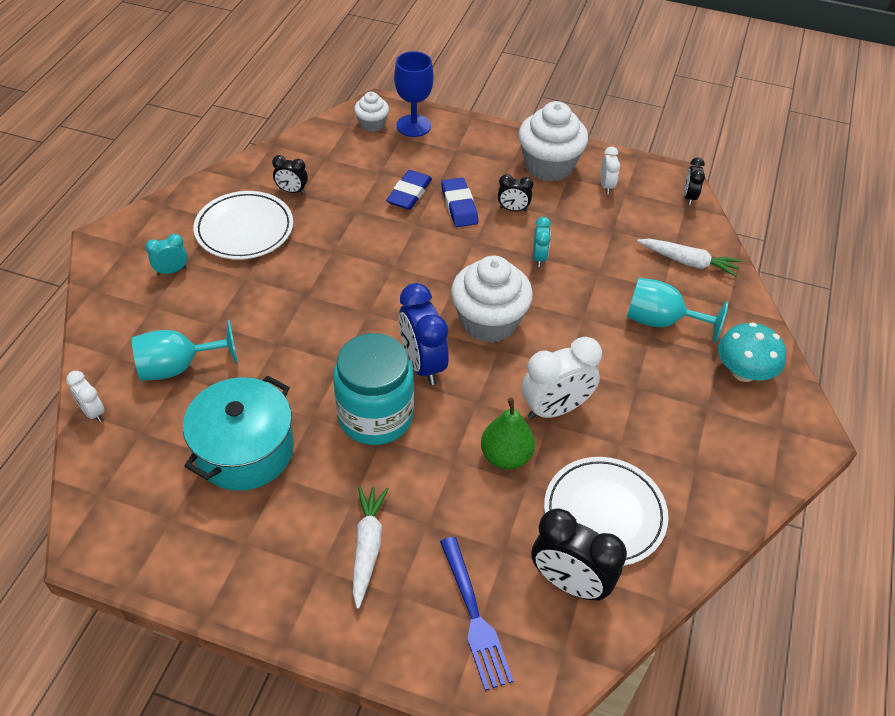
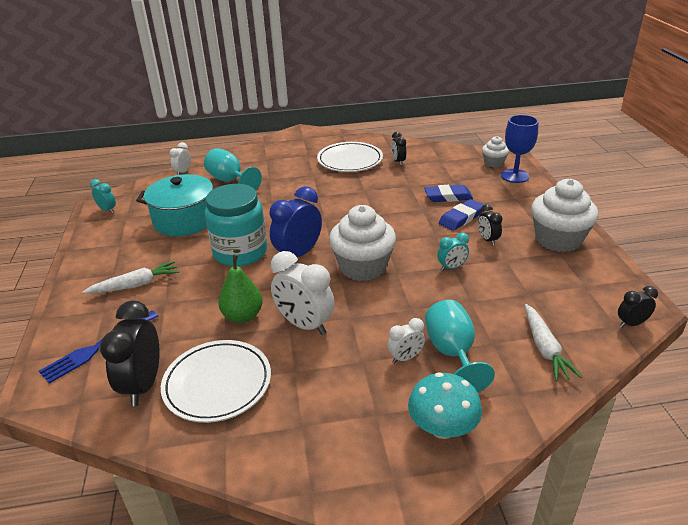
camera: 65 degrees right, 15 degrees down
turquoise clock [145,234,187,275] -> turquoise clock moved to [90,179,116,213]
white clock [601,146,620,194] -> white clock moved to [388,318,425,363]

